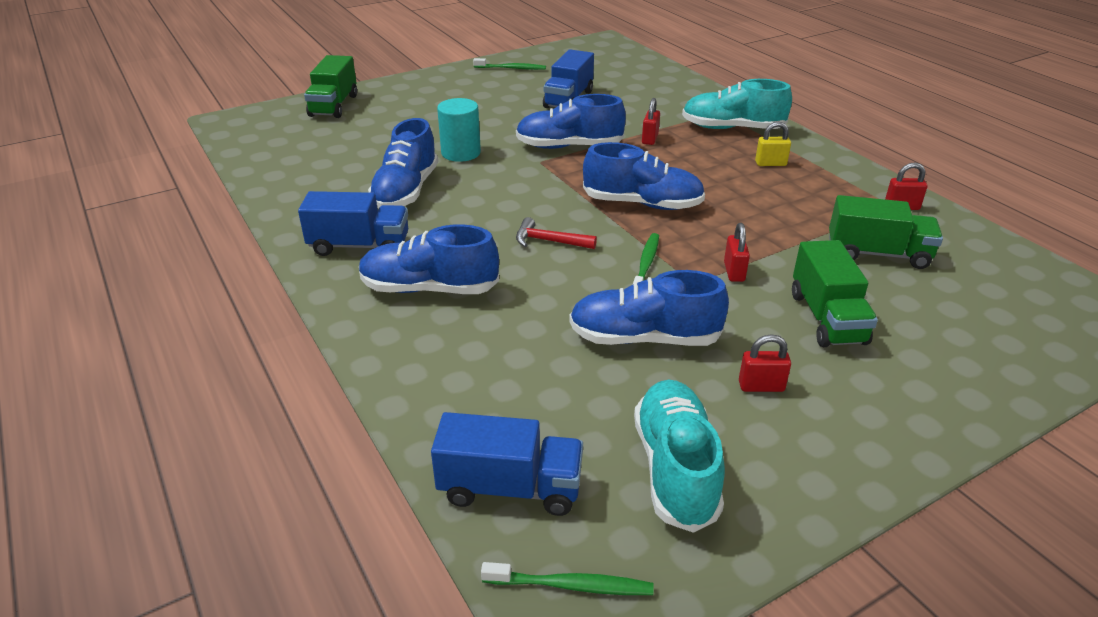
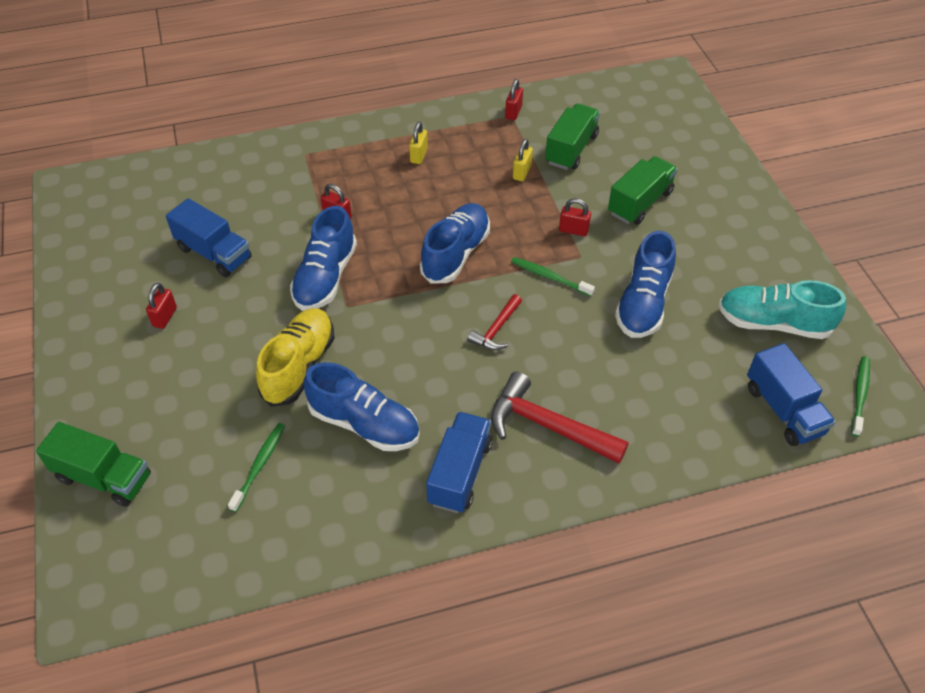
camera: 75 degrees left, 15 degrees up
blue shoe [359,224,499,294] -> red hammer [491,372,629,463]
blue truck [431,412,583,516] -> blue truck turned 135 degrees clockwise [747,343,836,446]
turquoise cylinder [437,98,481,162] -> yellow shoe [256,308,334,407]
green toothbrush [473,58,546,70] -> green toothbrush moved to [228,423,285,512]
turquoise shoe [682,79,792,129] -> none
red padlock [739,334,791,392] -> red padlock moved to [146,283,177,329]
green truck [792,240,878,347] -> green truck turned 60 degrees counterclockwise [608,156,677,225]
none -> yellow padlock [513,139,533,181]

